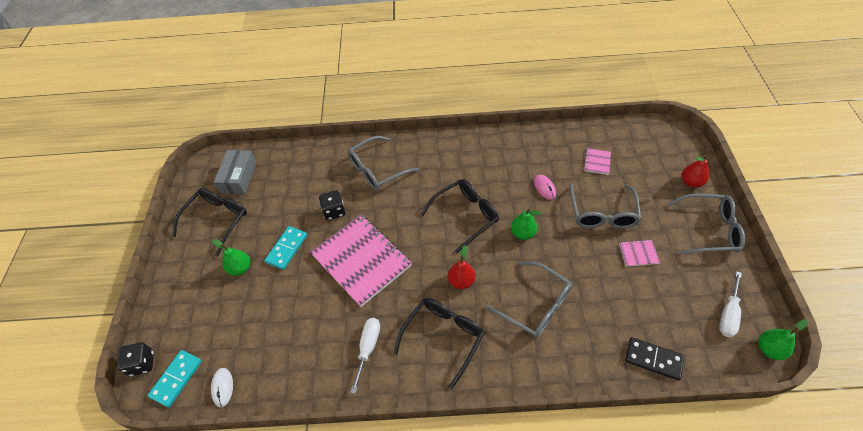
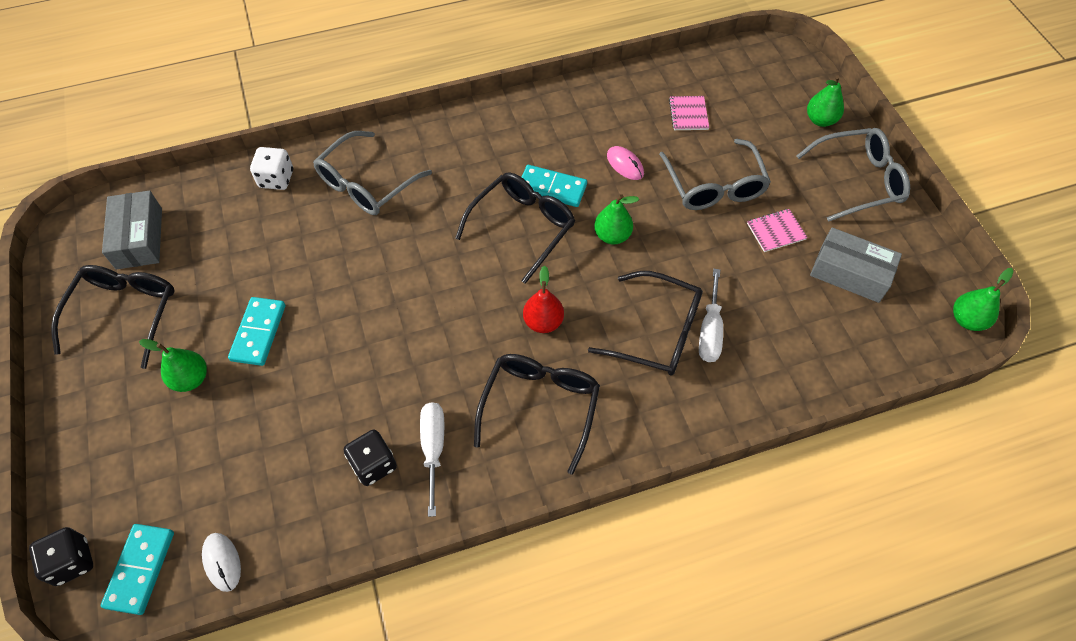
camera: 20 degrees left, 5 degrees up
pink notebook [310,215,412,307] -> none
black dice [319,190,345,220] -> black dice moved to [344,429,397,486]
grey glasses [485,261,572,338] -> black glasses [588,271,703,376]
black domino [625,337,684,381] -> none
red pear [682,155,709,188] -> green pear [807,75,844,127]
white screwdriver [719,271,742,338] -> white screwdriver moved to [699,269,723,362]
none -> white dice [250,147,293,190]
none -> turquoise domino [522,165,587,207]
none -> grey box [810,227,902,303]

